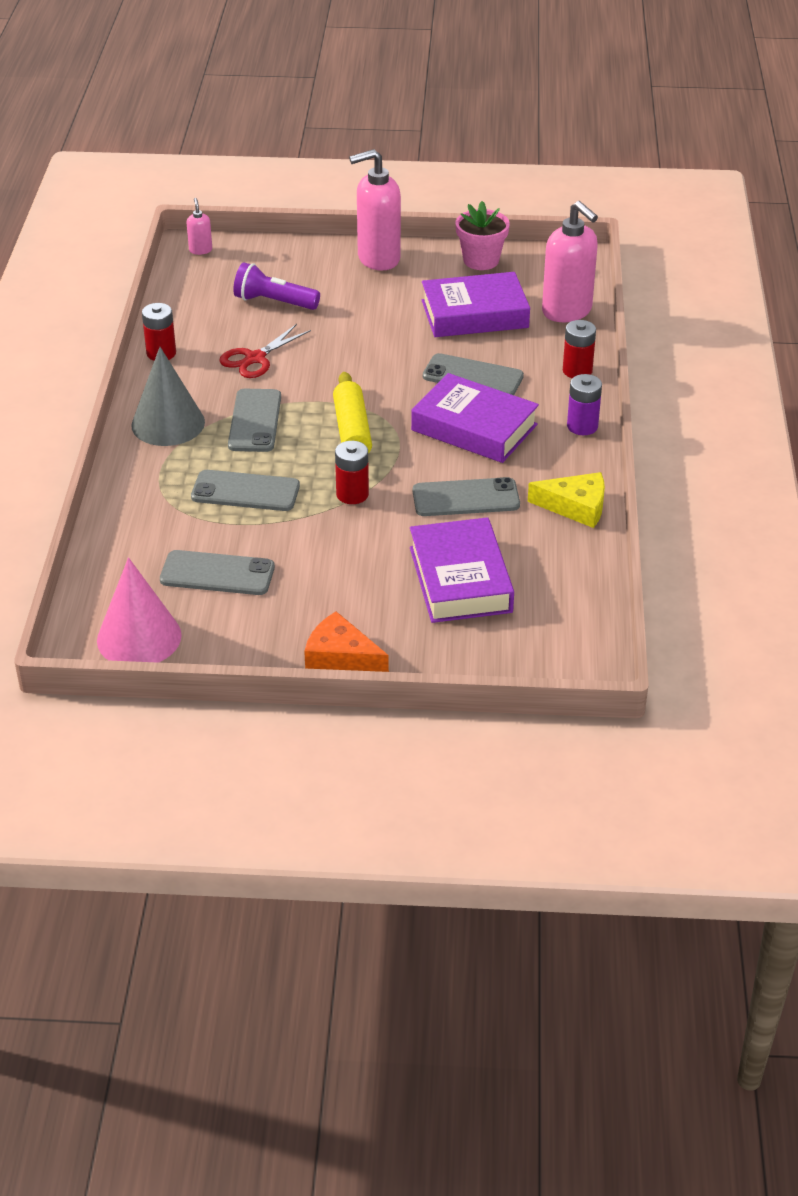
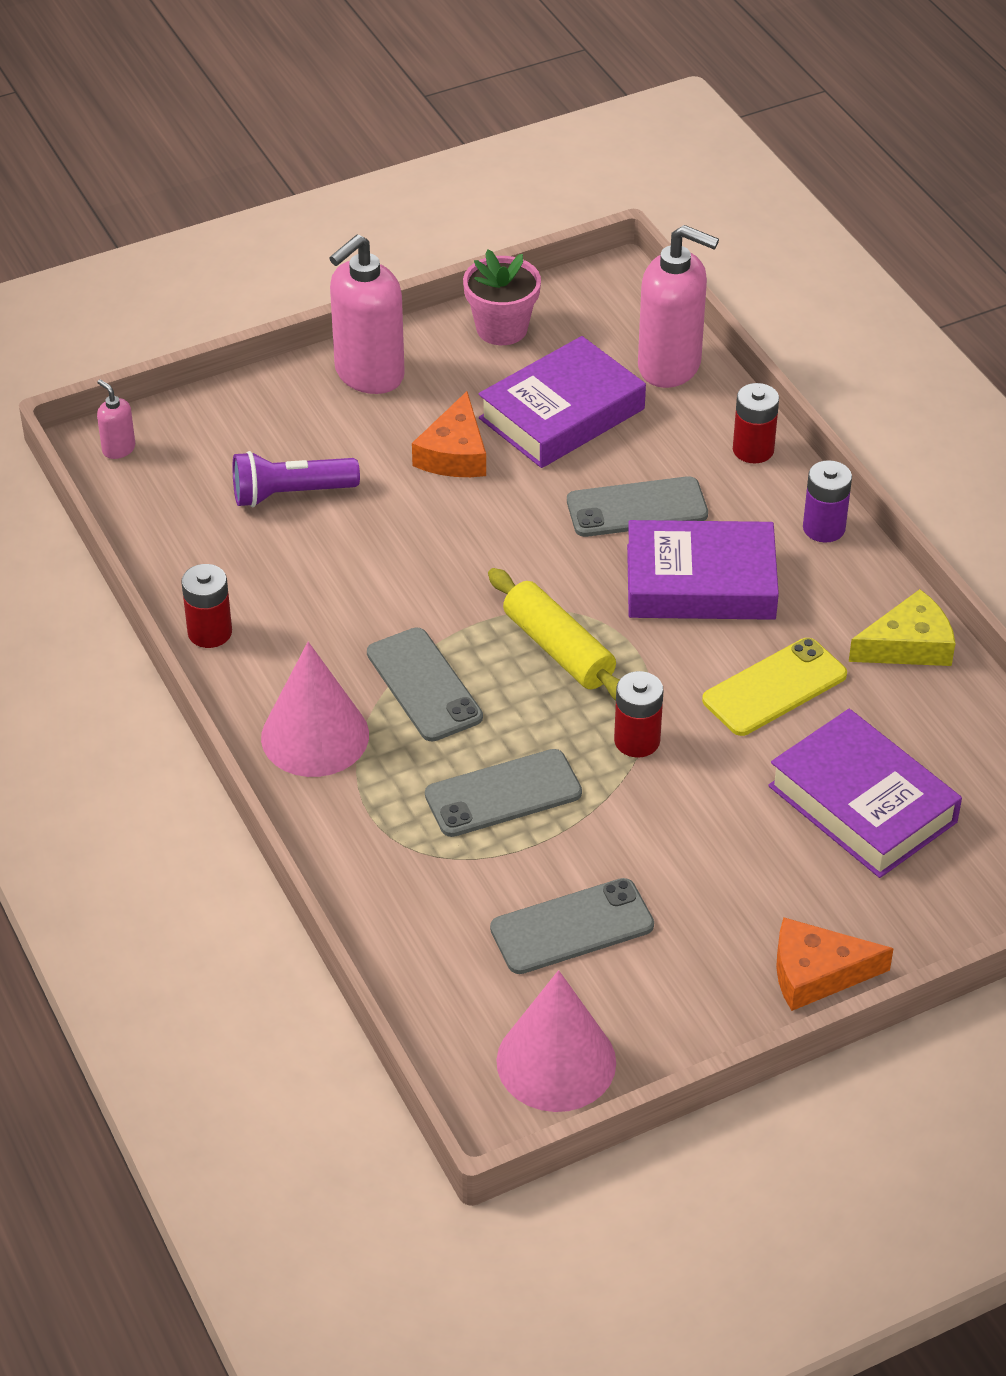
camera: 30 degrees left, 5 degrees up
grey cone [131,347,205,446] -> pink cone [261,642,369,777]
red scissors [220,324,311,378] -> none
grey phone [413,477,520,516] -> yellow phone [702,638,847,736]
none -> orange cheese [412,391,486,477]

